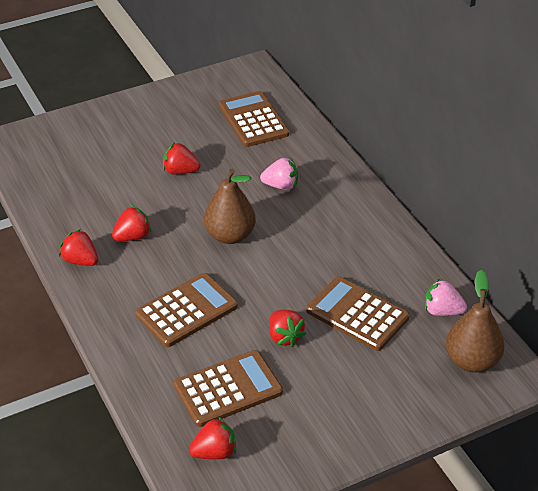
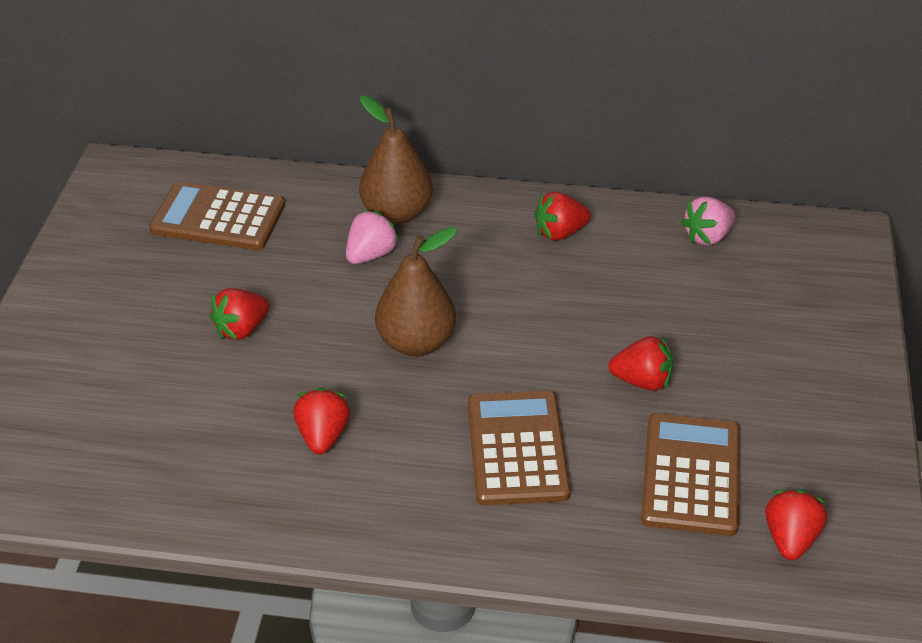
camera: 55 degrees left, 0 degrees up
red strawberry [59,229,98,266] -> red strawberry moved to [534,192,591,241]
brown calculator [306,276,410,351] -> none
brown pear [446,270,505,373] -> brown pear moved to [359,96,433,224]

